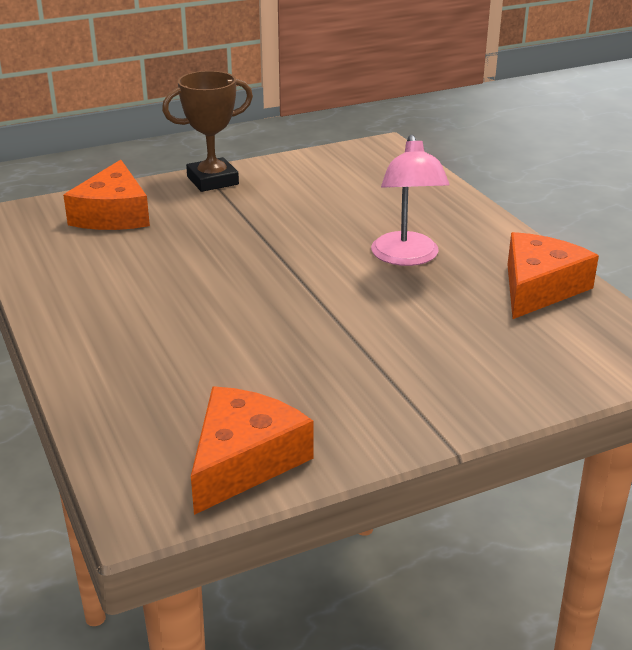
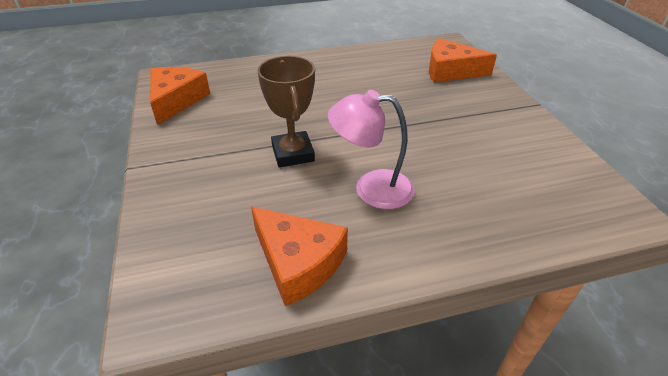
camera: 100 degrees right, 10 degrees up
brown trophy [162,71,253,192] -> brown trophy moved to [257,56,315,168]
orange cheese [191,386,313,515] -> orange cheese turned 120 degrees counterclockwise [150,67,210,125]

